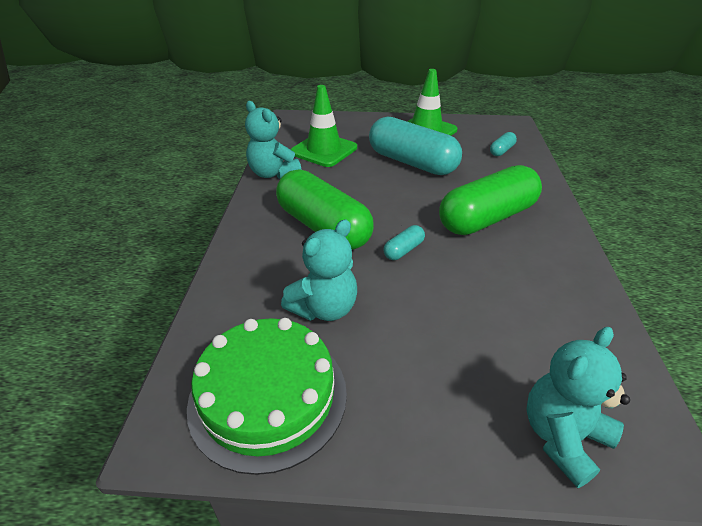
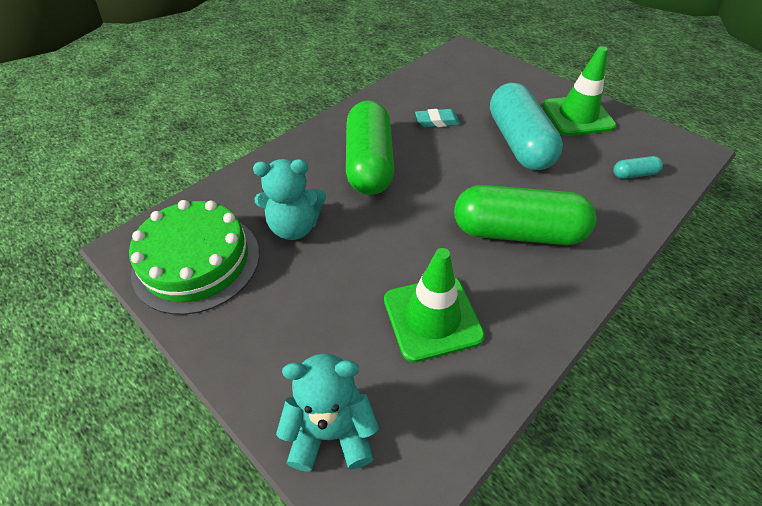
camera: 40 degrees right, 10 degrees up
turquoise teddy bear [245,101,302,179] -> none
green traffic cone [290,85,357,167] -> green traffic cone moved to [384,248,485,362]
turquoise capsule [383,225,425,260] -> none
none -> turquoise eraser [415,109,460,127]

